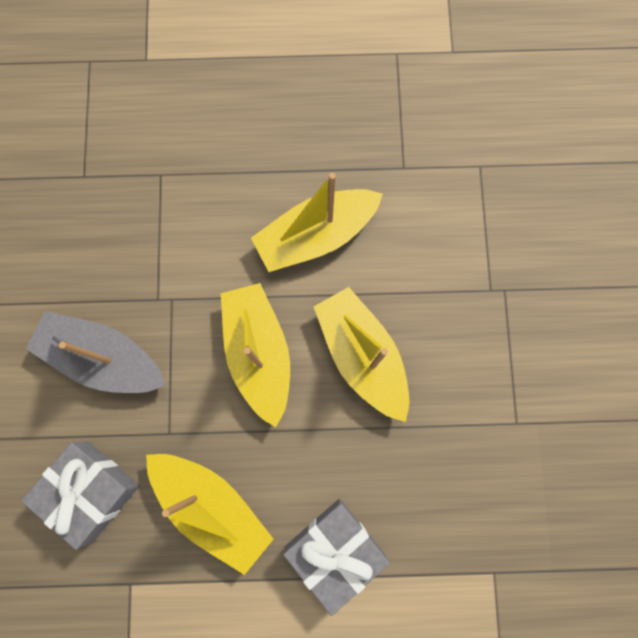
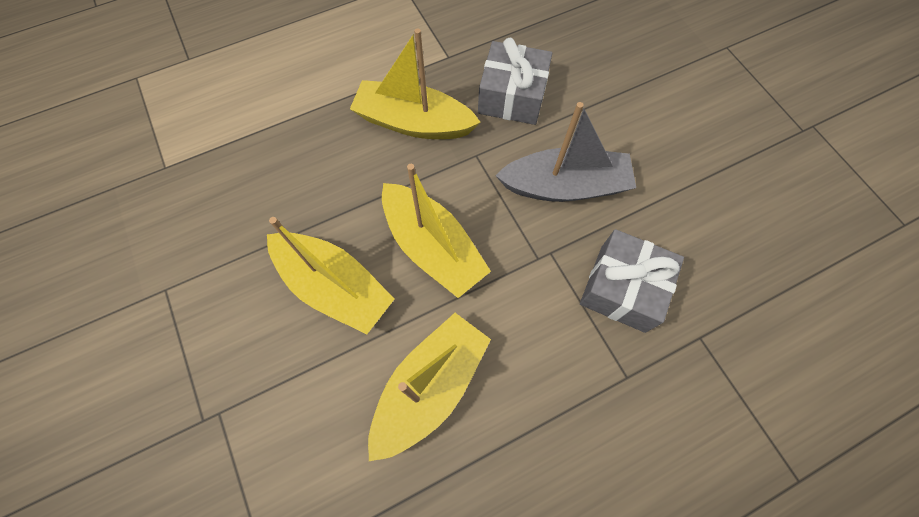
camera: 155 degrees right, 10 degrees down
grey gift [283,499,390,616] -> grey gift moved to [580,229,684,333]

